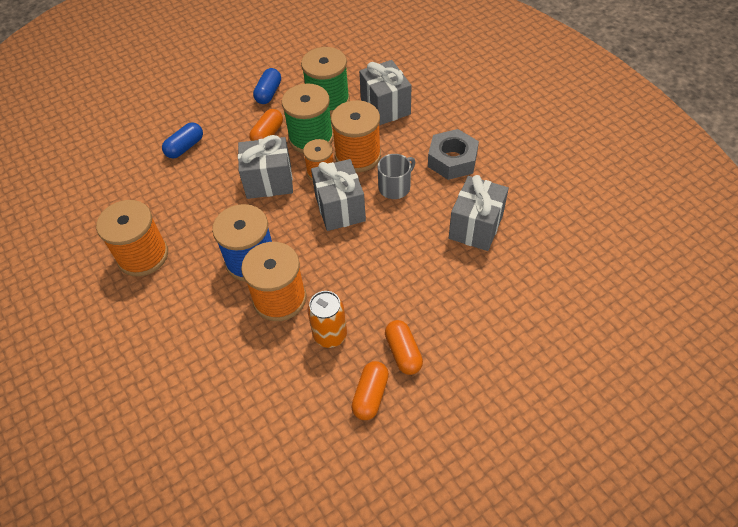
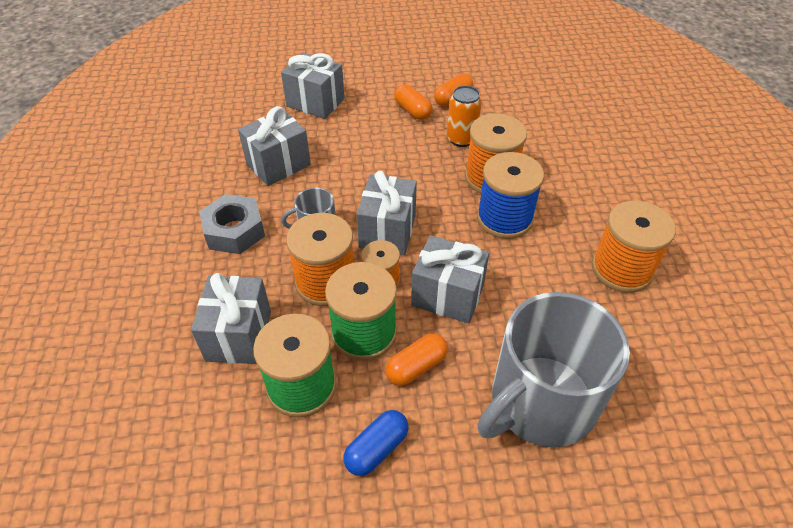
camera: 155 degrees left, 5 degrees down
blue capsule [162,122,203,159] -> grey mug [477,292,630,447]
orange capsule [385,320,423,375] -> orange capsule turned 45 degrees counterclockwise [394,84,433,120]
none -> grey gift [281,53,345,119]

